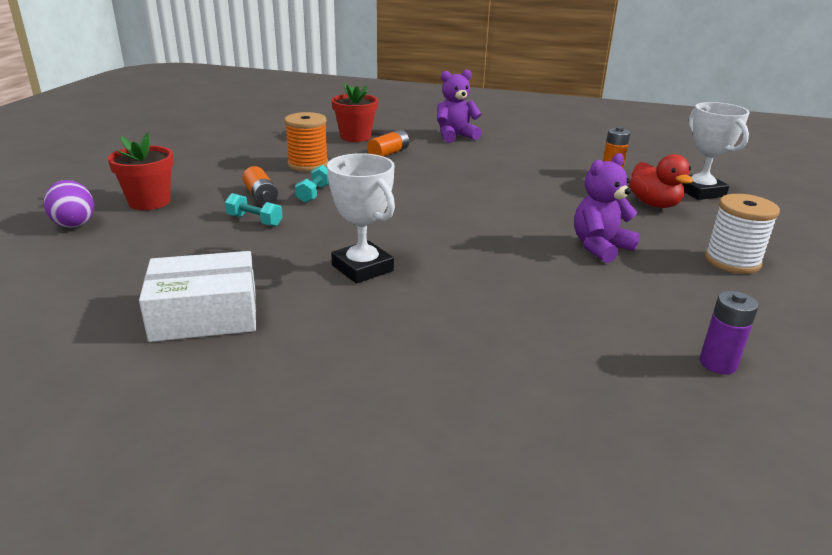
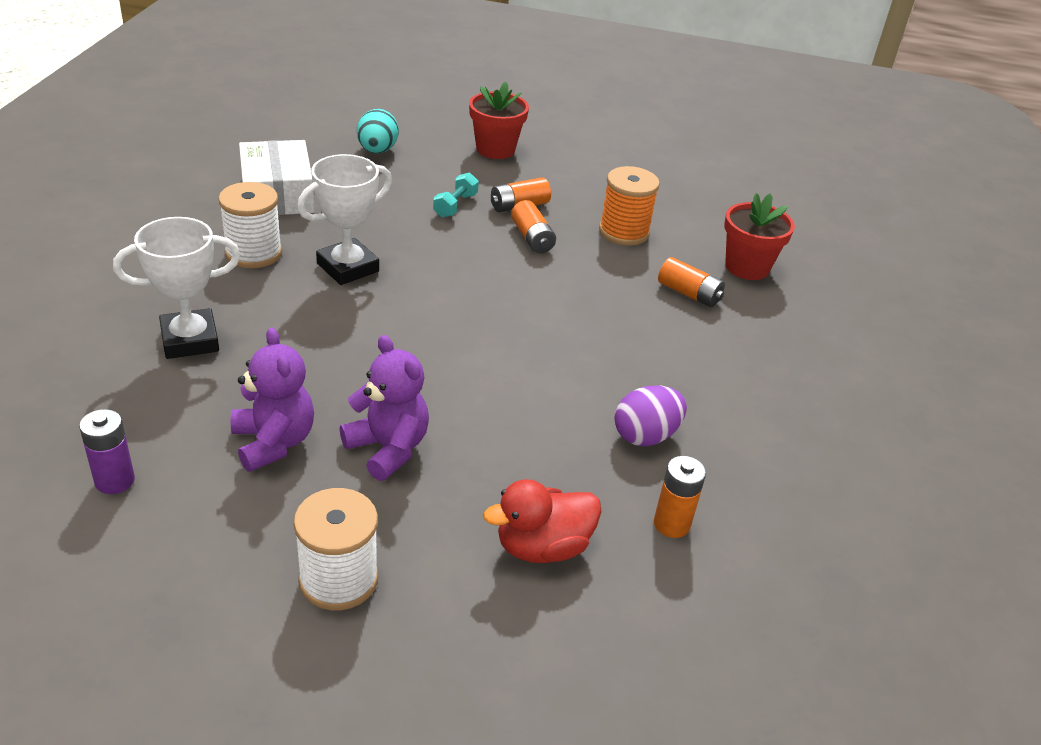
camera: 85 degrees right, 10 degrees up
purple egg [44,180,94,228] -> purple egg moved to [614,386,687,446]
turquoise dumbbell [295,165,329,203] -> orange battery [511,200,556,253]
purple teddy bear [437,69,482,143] -> purple teddy bear moved to [231,328,314,472]
white trophy [682,102,750,200] -> white trophy moved to [113,217,240,359]
none -> white spool [218,182,282,268]
none -> turquoise egg [357,109,399,153]

